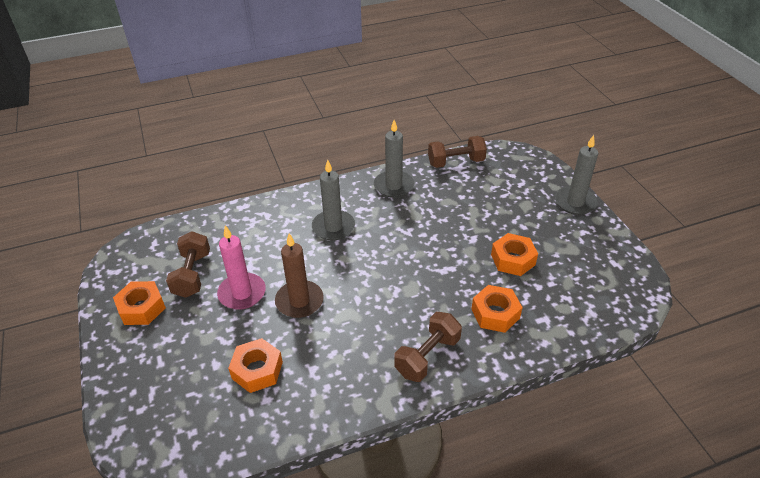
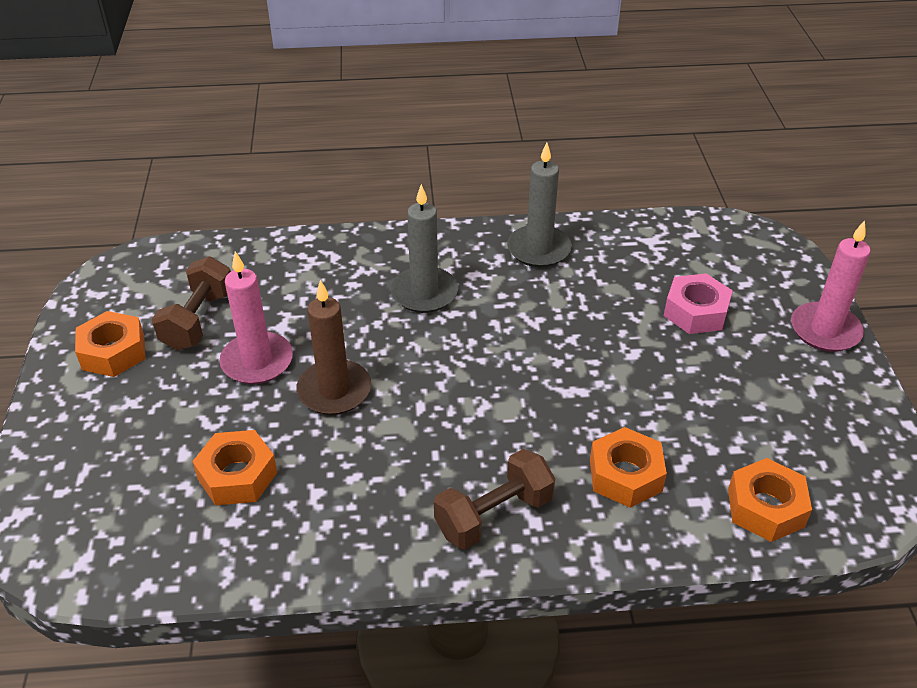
camera: 15 degrees right, 0 degrees up
brown dumbbell [428,136,487,168] -> none
orange nut [491,233,538,276] -> orange nut moved to [728,458,812,542]
grey candle [555,135,598,215] -> pink candle [791,220,871,352]
none -> pink nut [664,273,733,334]

